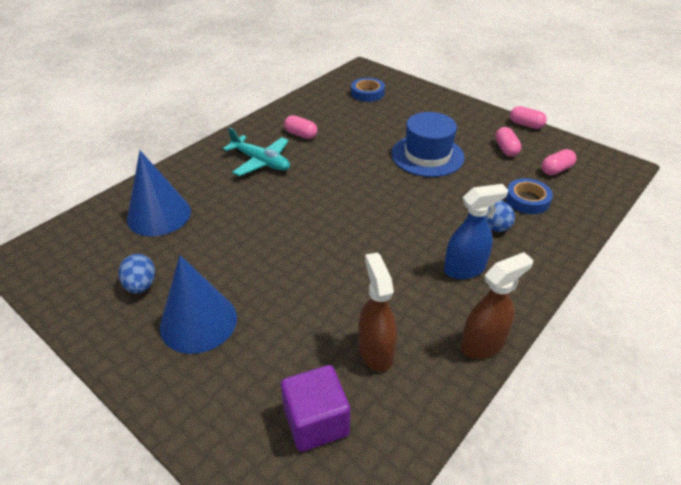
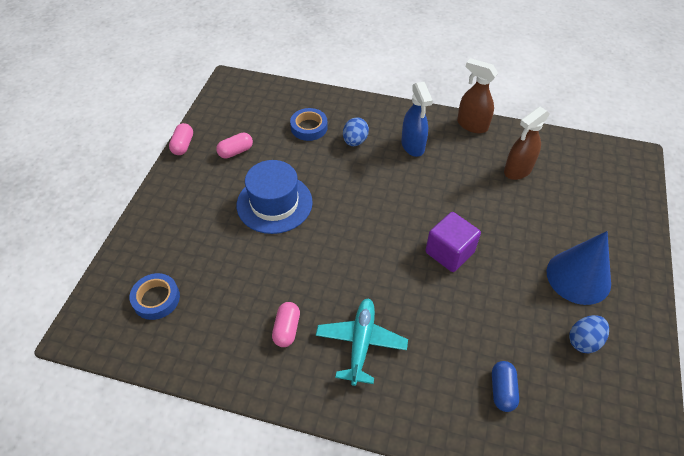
camera: 115 degrees left, 10 degrees up
blue cone [127,151,191,236] -> blue capsule [492,361,519,412]
purple cube [281,365,350,452] -> purple cube moved to [426,212,481,272]
blue spray bottle [444,184,508,279] -> blue spray bottle turned 150 degrees counterclockwise [401,82,433,157]
pink capsule [542,149,577,175] -> none

